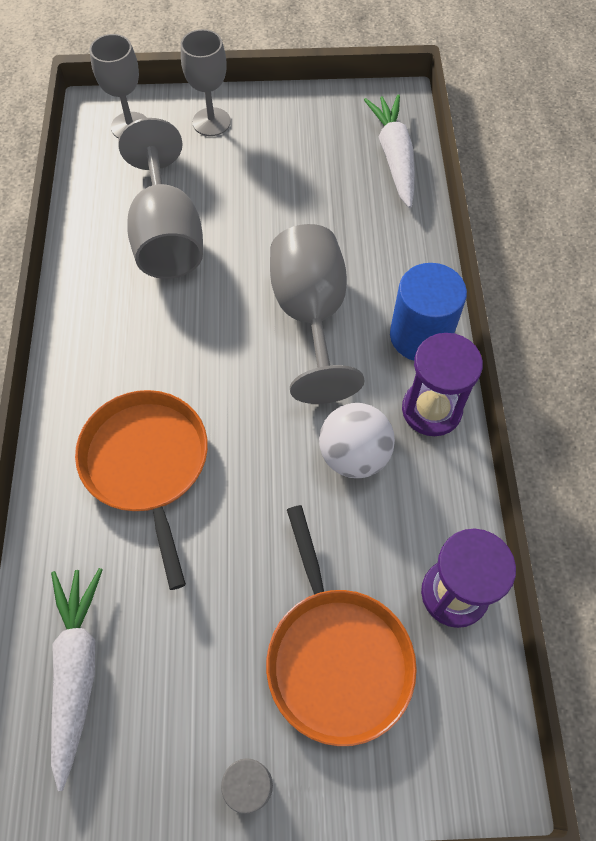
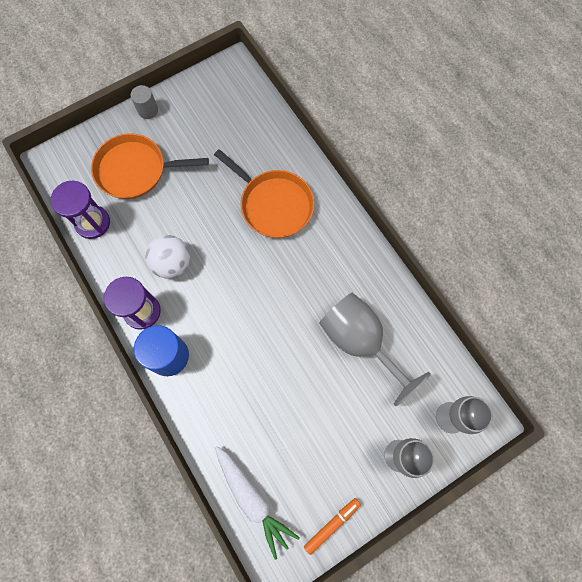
camera: 150 degrees right, 10 degrees up
white carrot [51,568,103,791] -> none
orange pan [266,505,417,746] -> orange pan turned 45 degrees counterclockwise [91,133,209,199]
grey goblet [270,224,365,404] -> none
none -> orange marker [304,498,361,555]

